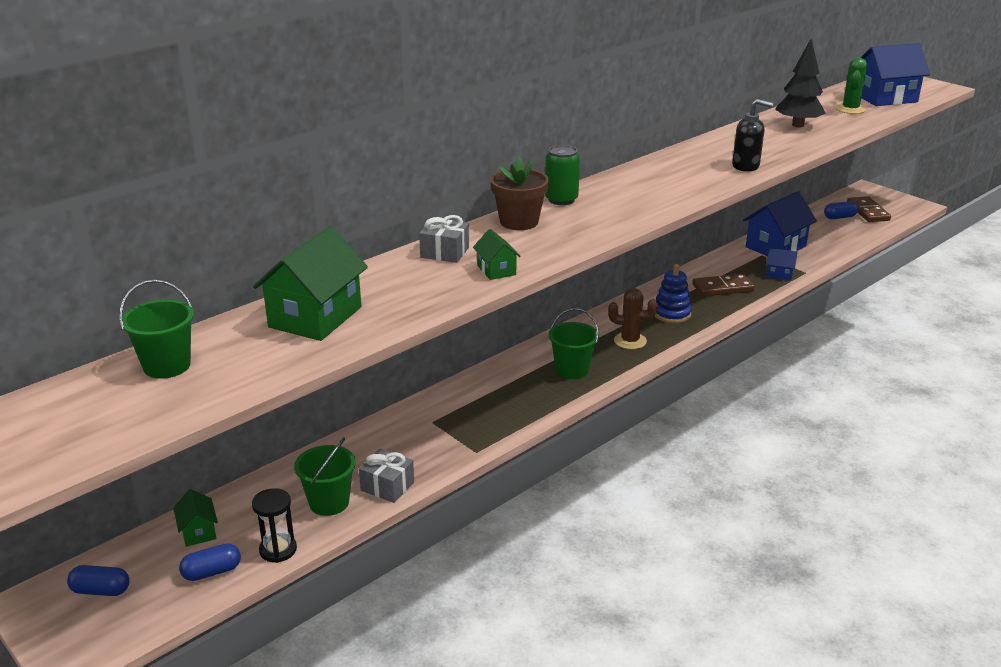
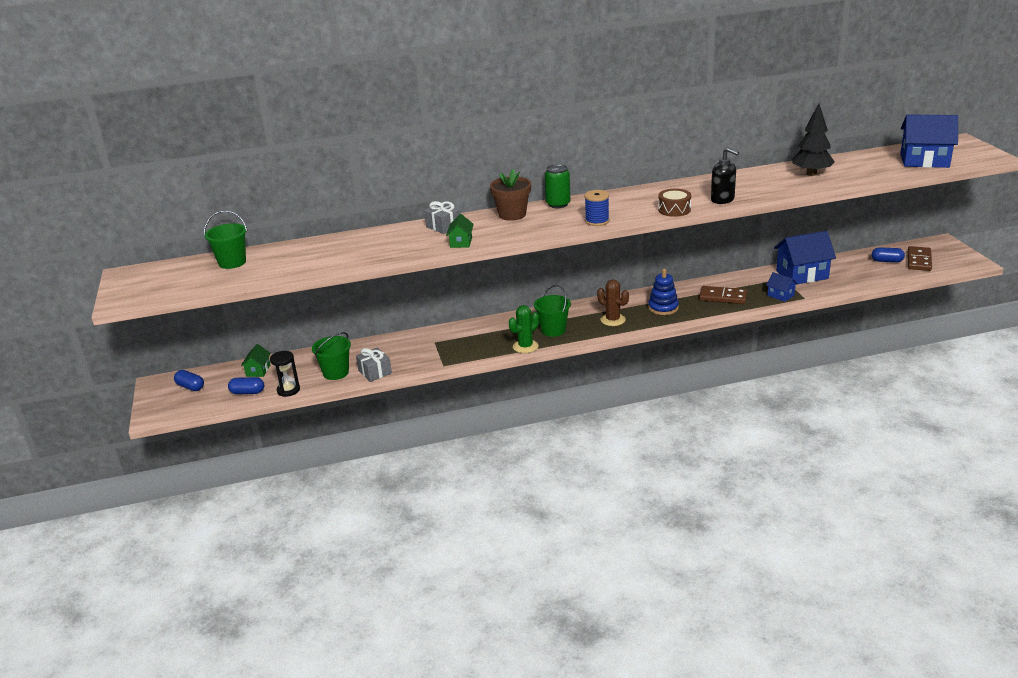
camera: 30 degrees right, 0 degrees up
green house [253,226,368,341] -> none
green cactus [836,57,867,114] -> green cactus moved to [509,305,539,353]
none -> blue spool [585,190,609,226]
none -> brown drum [658,189,691,217]

